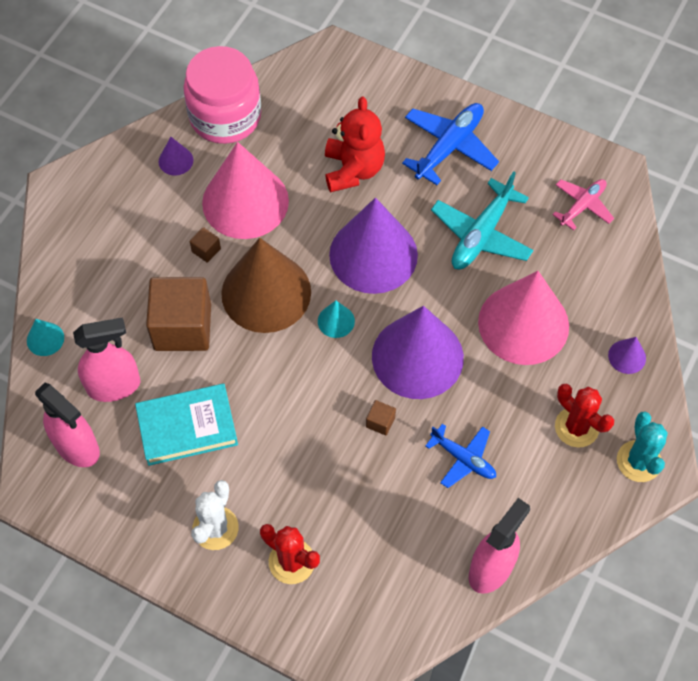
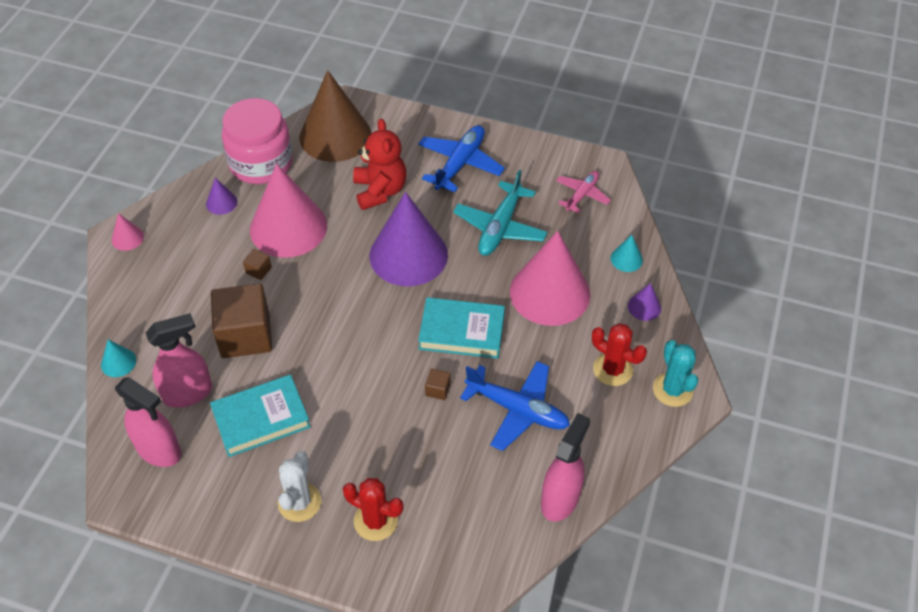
camera: 10 degrees left, 10 degrees down
brown cone [221,238,311,333] -> brown cone moved to [300,70,371,162]
turquoise cone [318,300,355,338] -> turquoise cone moved to [611,235,643,272]
purple cone [372,306,464,399] -> turquoise book [418,297,505,359]
blue plane [425,424,496,488] -> blue plane [460,361,570,451], size x1.60
none -> pink cone [112,213,144,251]

